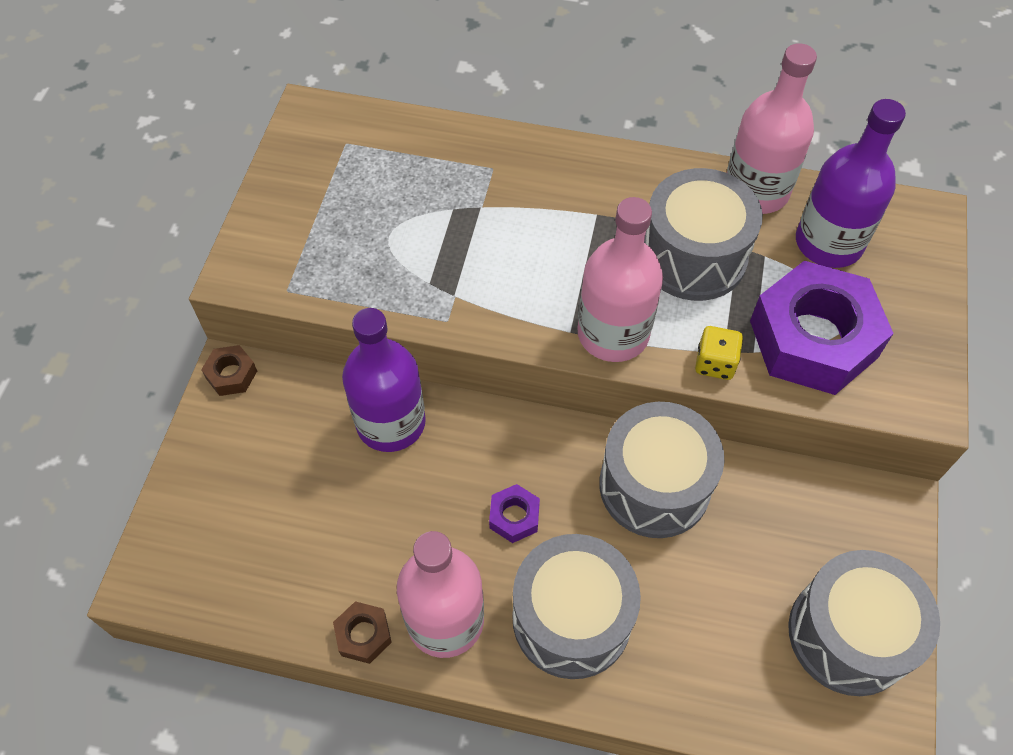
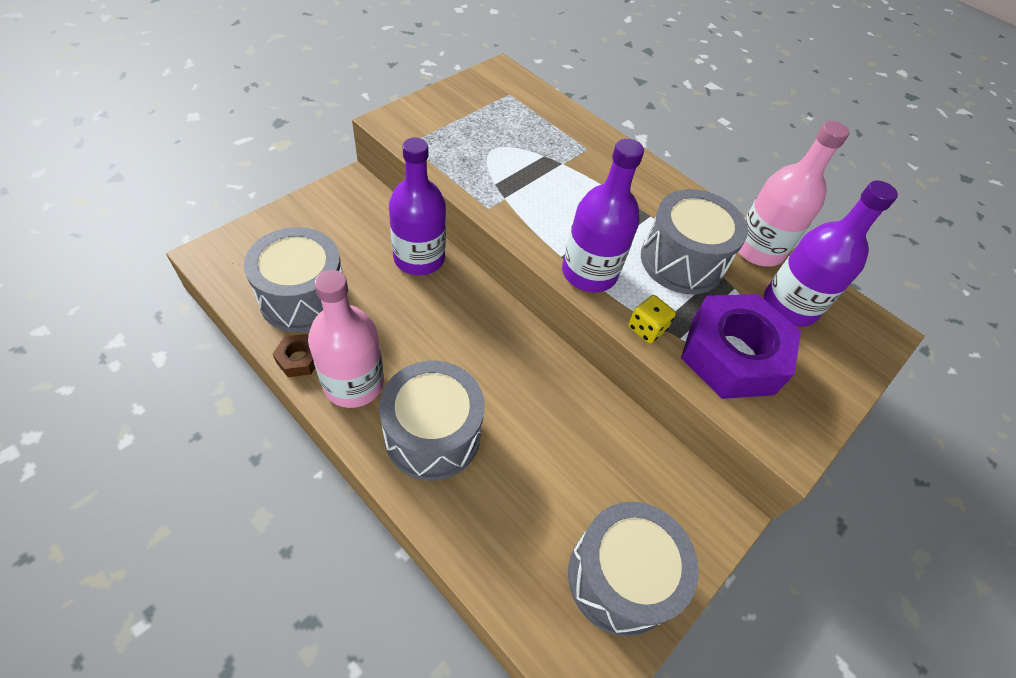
camera: 25 degrees right, 5 degrees down
brown nut [201,345,257,396] -> none
purple nut [489,484,540,543] -> none
pink bottle [577,197,663,362] -> purple bottle [562,139,644,292]
grey drum [599,402,725,538] -> grey drum moved to [244,227,343,333]

